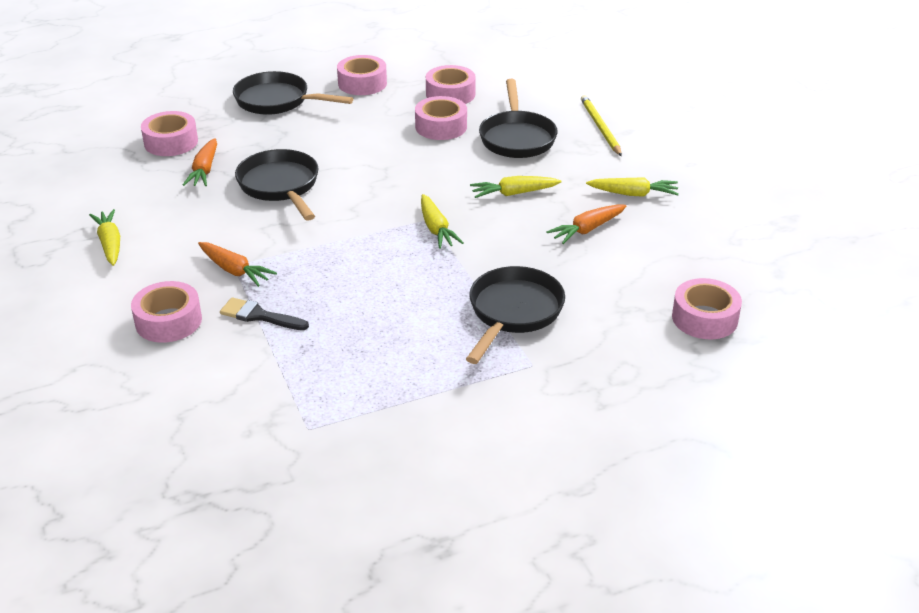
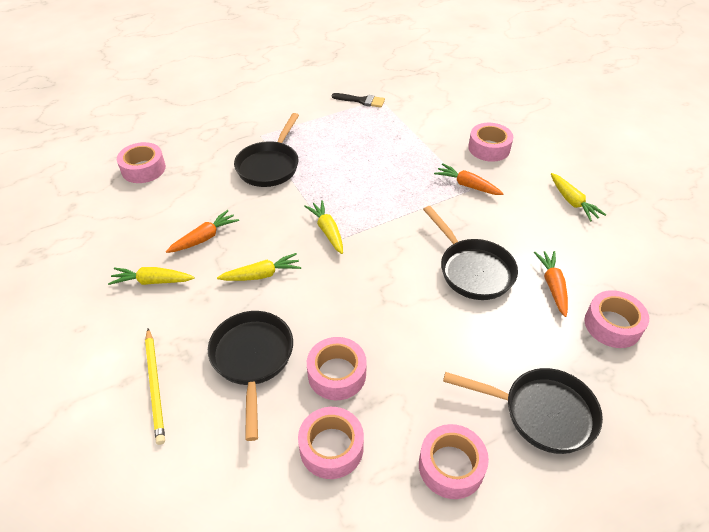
camera: 175 degrees right, 10 degrees up
black brush [220,297,309,330] -> black brush moved to [332,93,385,108]

